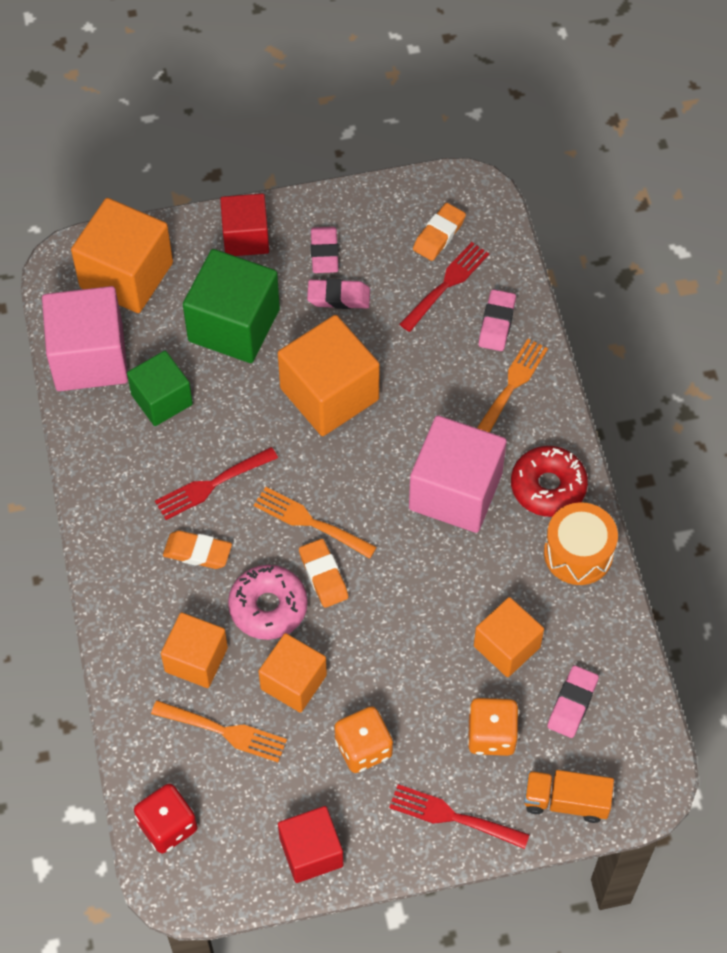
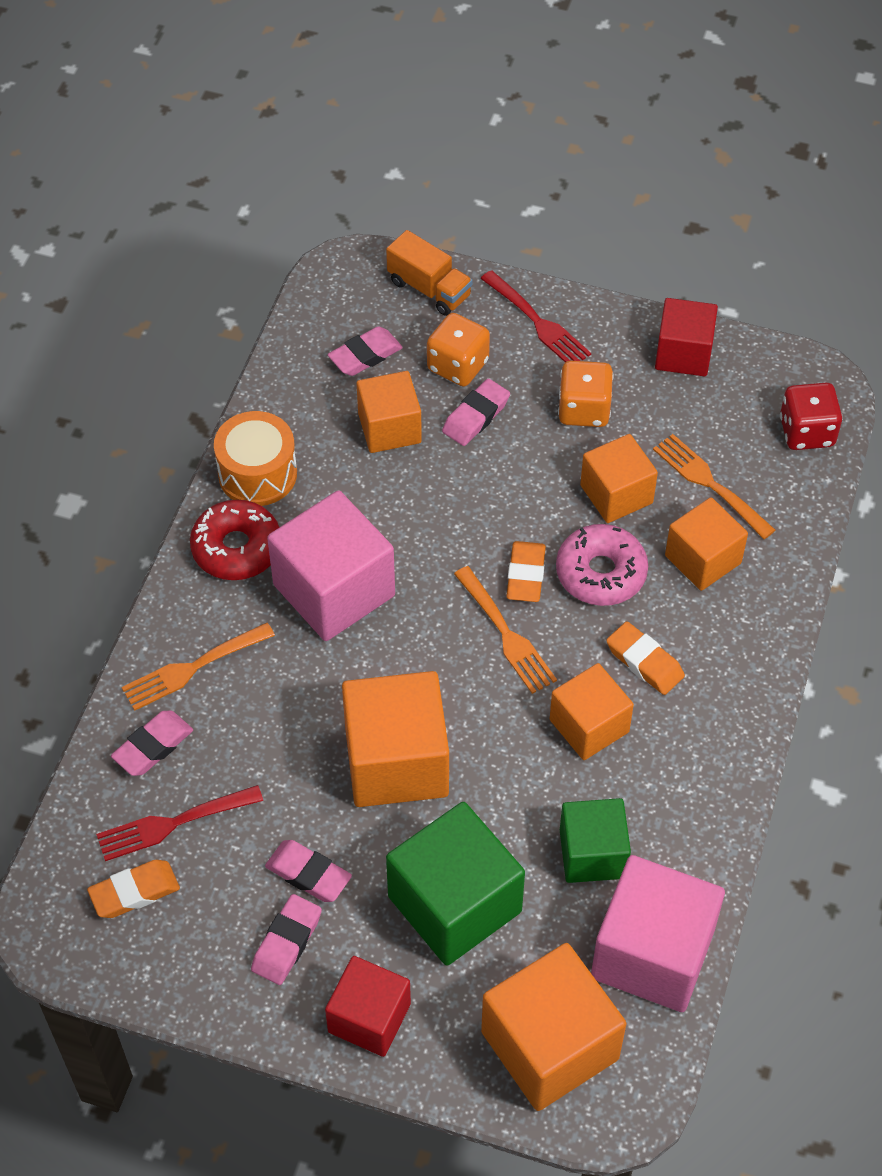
camera: 150 degrees left, 5 degrees down
red fork [155,447,278,520] -> orange cube [550,663,634,760]
none -> pink eraser [442,379,510,446]

